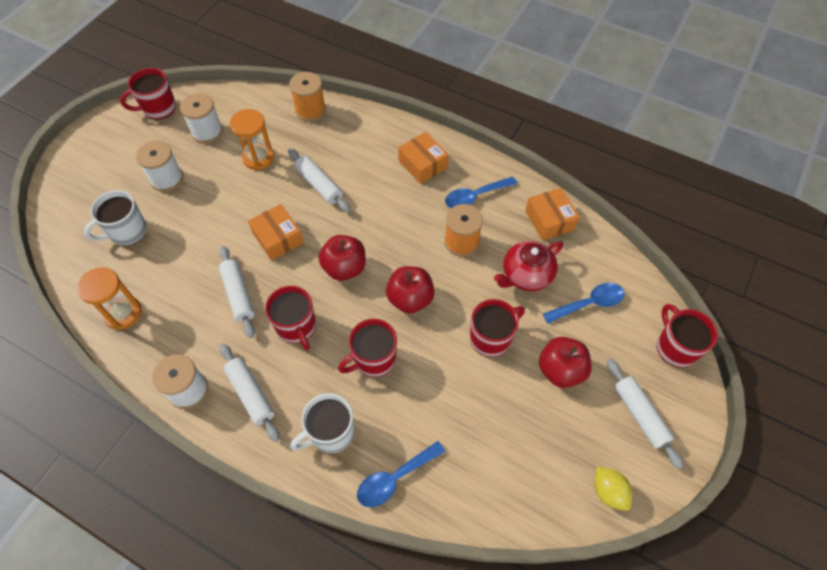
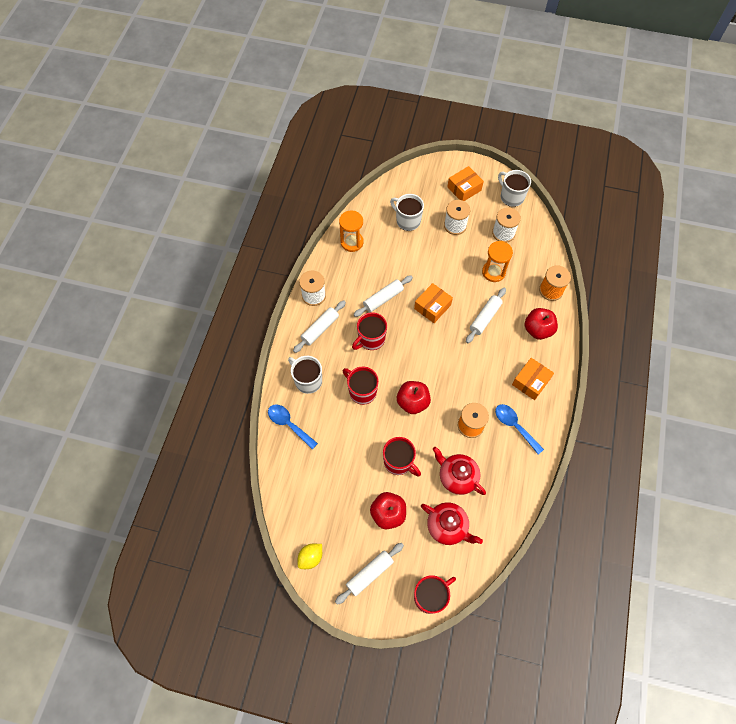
camera: 75 degrees right, 5 degrees up
red mug [120,68,176,120] -> white mug [498,170,531,207]
red apple [318,235,366,281] -> red apple moved to [525,308,558,340]
orange box [525,188,580,241] -> orange box moved to [447,166,484,201]
blue spoon [543,283,625,324] -> red teapot [421,502,483,545]

